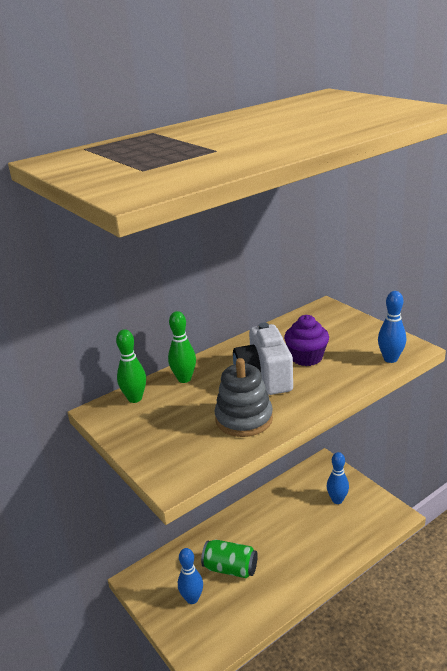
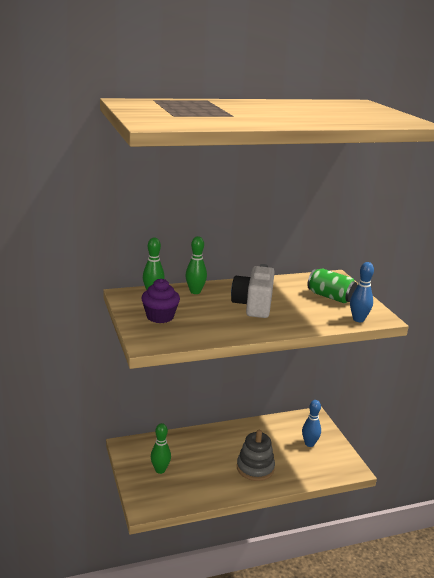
camera: 15 degrees right, 5 degrees down
blue bowling pin [178,548,203,604] -> green bowling pin [151,423,171,474]
green can [201,539,258,578] -> green can moved to [308,269,358,303]
grey stacking toy [214,358,273,437] -> grey stacking toy moved to [237,430,275,481]
purple cupcake [284,315,329,366] -> purple cupcake moved to [141,278,180,323]

